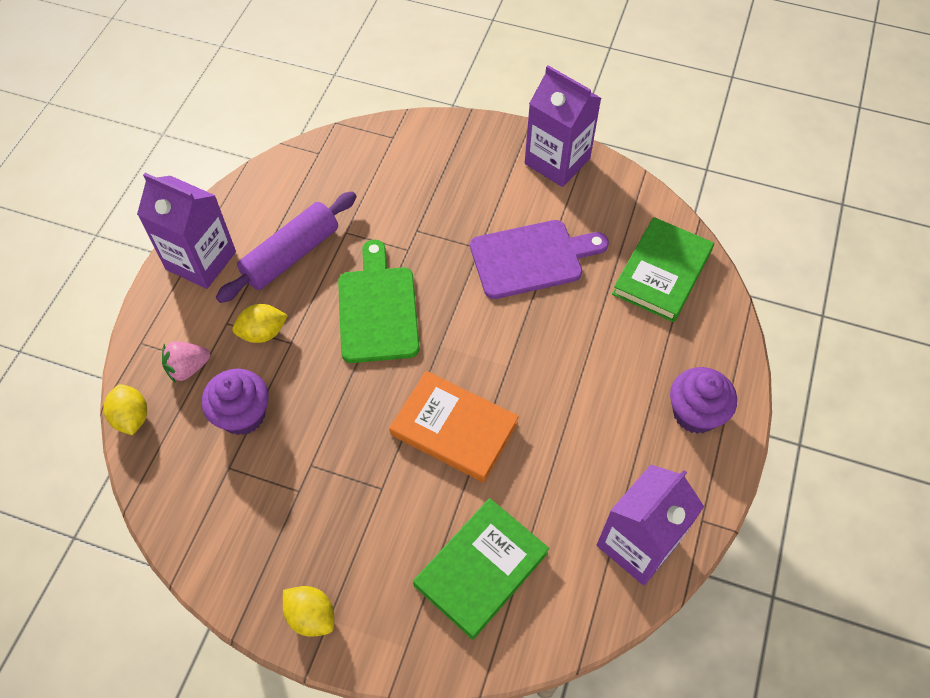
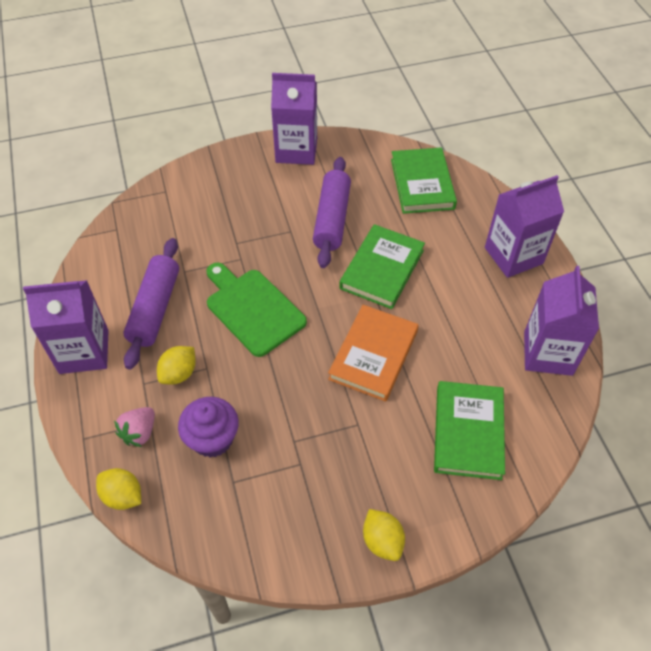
camera: 35 degrees left, 5 degrees down
yellow lemon [283,586,334,637] -> yellow lemon turned 60 degrees clockwise [363,509,405,561]
orange book [389,371,519,482] -> orange book turned 60 degrees counterclockwise [328,305,419,402]
purple cutting board [470,220,609,299] -> purple rolling pin [313,157,351,268]
purple cupcake [670,367,737,434] -> purple carton [485,175,564,278]
none -> green book [339,224,425,309]

